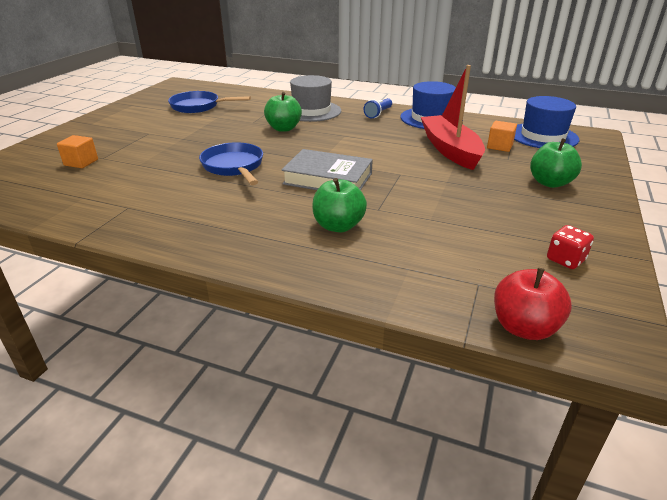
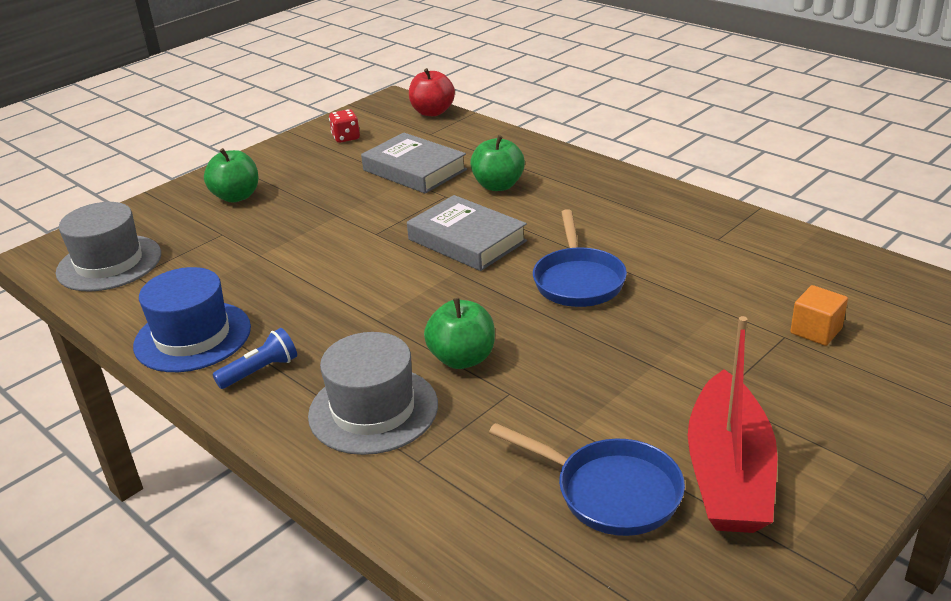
camera: 155 degrees left, 0 degrees up
red boat [421,65,485,170] -> red boat moved to [688,316,778,533]
orange cube [487,121,517,152] -> none
blue hat [514,96,579,148] -> grey hat [56,202,161,292]
none -> grey book [361,132,467,194]

